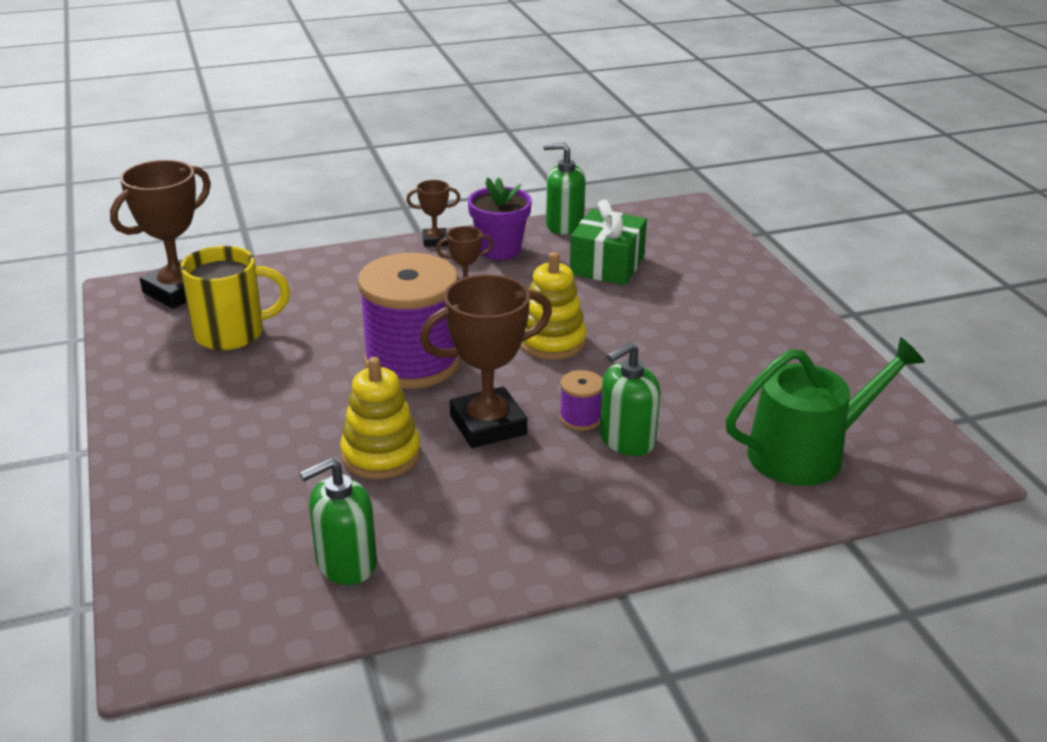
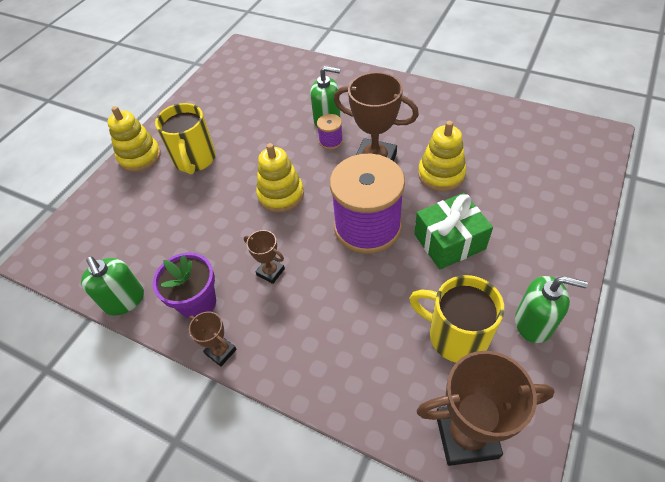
camera: 130 degrees left, 20 degrees up
green soap dispenser [300,458,377,585] -> green soap dispenser moved to [515,276,588,343]
green gift [570,200,647,285] -> green gift moved to [414,193,493,270]
green watering can [726,337,925,486] -> none
none -> yellow stacking toy [107,106,161,172]
none -> yellow mug [155,103,216,175]

